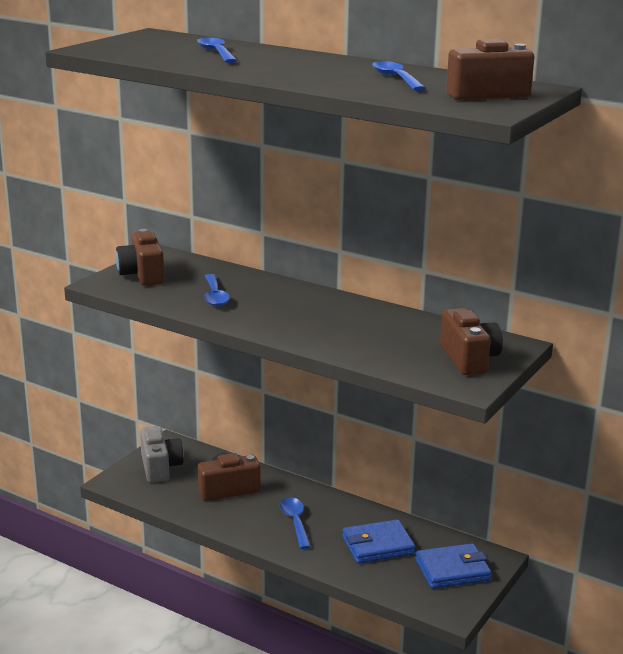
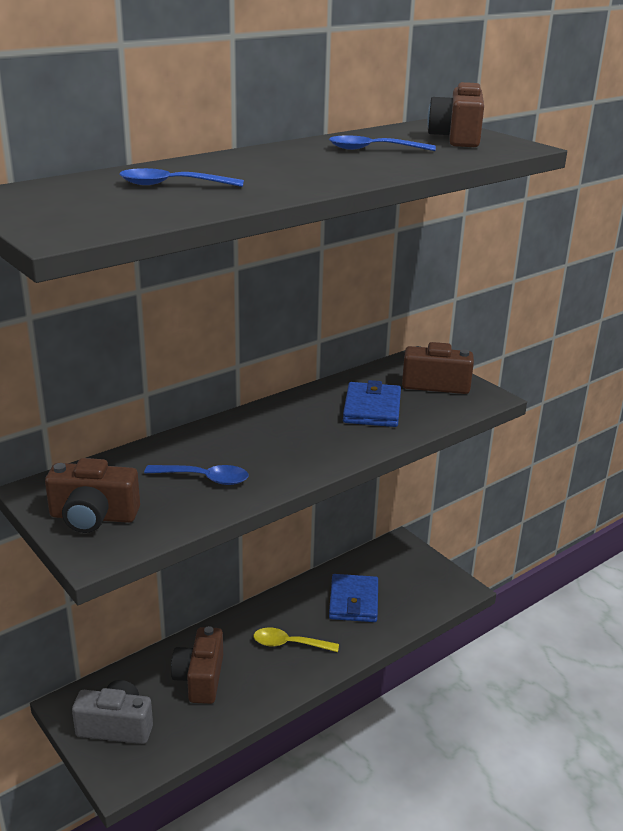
camera: 70 degrees left, 5 degrees up
blue spoon [280,497,311,549] -> yellow spoon [254,627,339,652]
blue wallet [415,543,492,589] -> blue wallet moved to [343,380,401,427]

